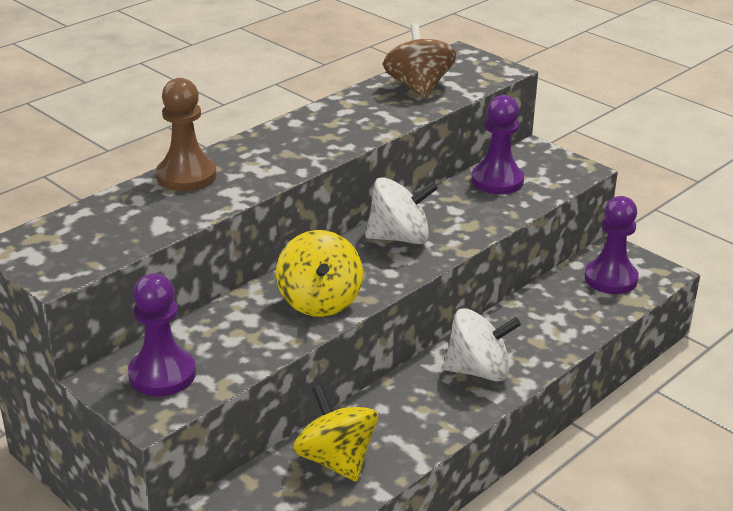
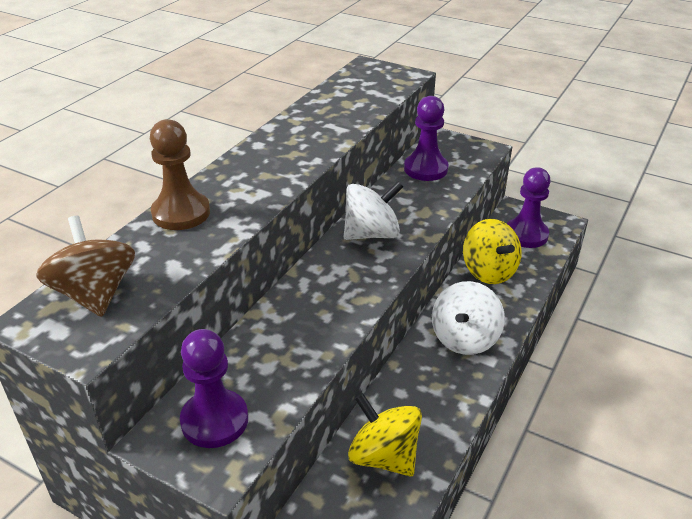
camera: 15 degrees left, 5 degrees up
yellow spinning top [276,230,363,317] -> yellow spinning top moved to [463,219,522,284]
brown spinning top [383,23,456,99] -> brown spinning top moved to [36,216,135,317]
white spinning top [443,308,521,382] -> white spinning top turned 135 degrees clockwise [432,281,505,355]

